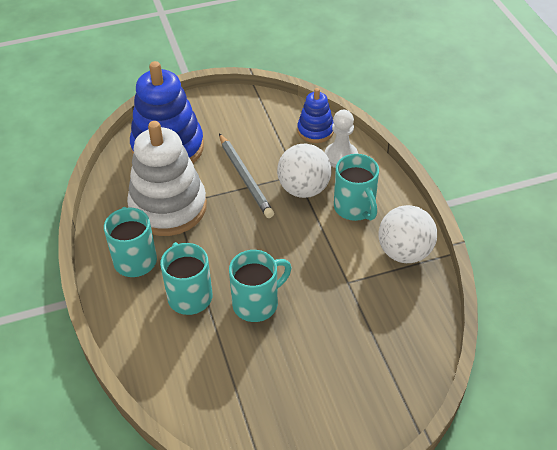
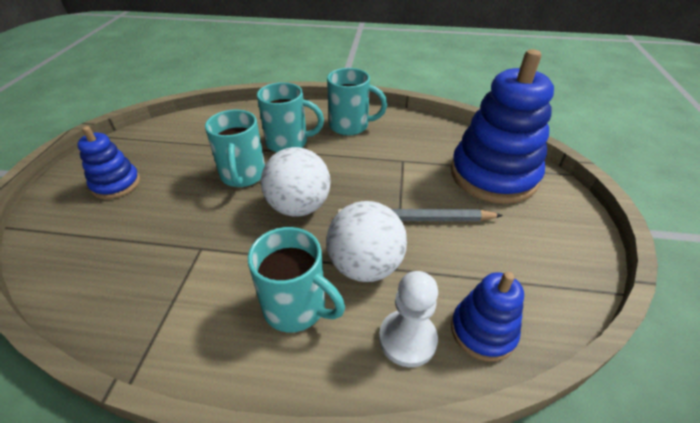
camera: 115 degrees right, 5 degrees down
white stacking toy [127,121,207,236] -> none
turquoise mug [334,154,379,221] -> turquoise mug turned 150 degrees counterclockwise [248,227,345,332]
white ball [378,205,437,263] -> white ball moved to [261,147,331,217]
none -> blue stacking toy [77,126,140,199]

